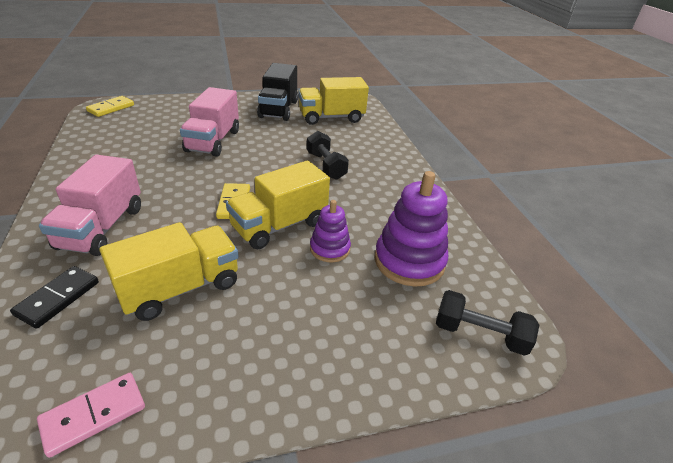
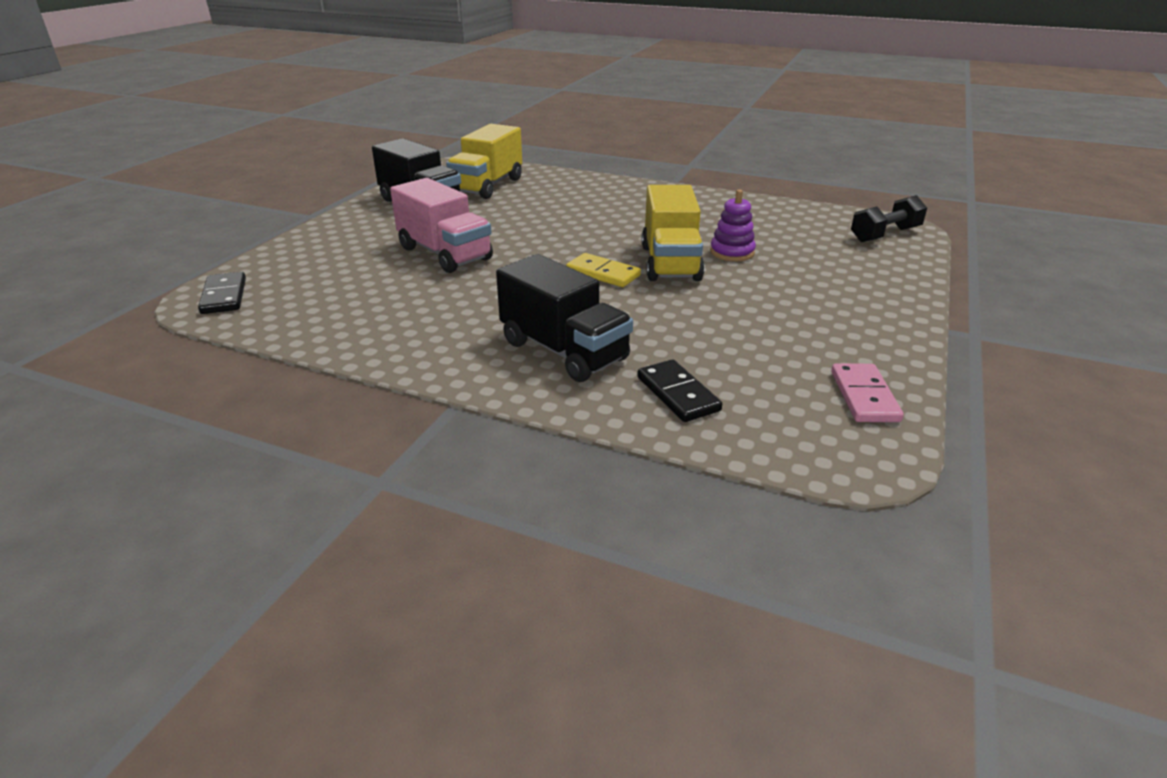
camera: 50 degrees left, 5 degrees down
pink truck [39,155,141,256] -> black truck [496,254,633,382]
yellow domino [86,96,134,117] -> black domino [198,272,246,314]
yellow truck [99,222,239,321] -> none
black dumbbell [307,131,349,180] -> none
purple stacking toy [375,171,448,287] -> none

